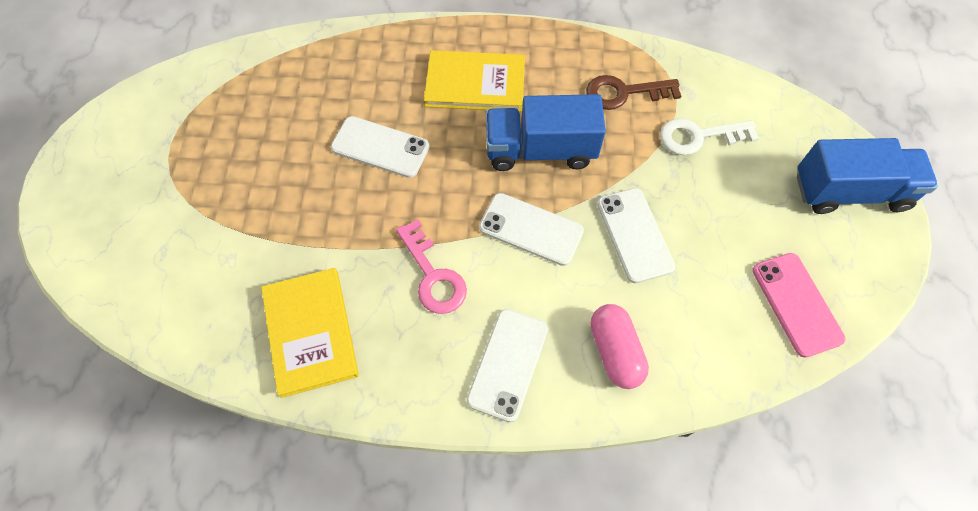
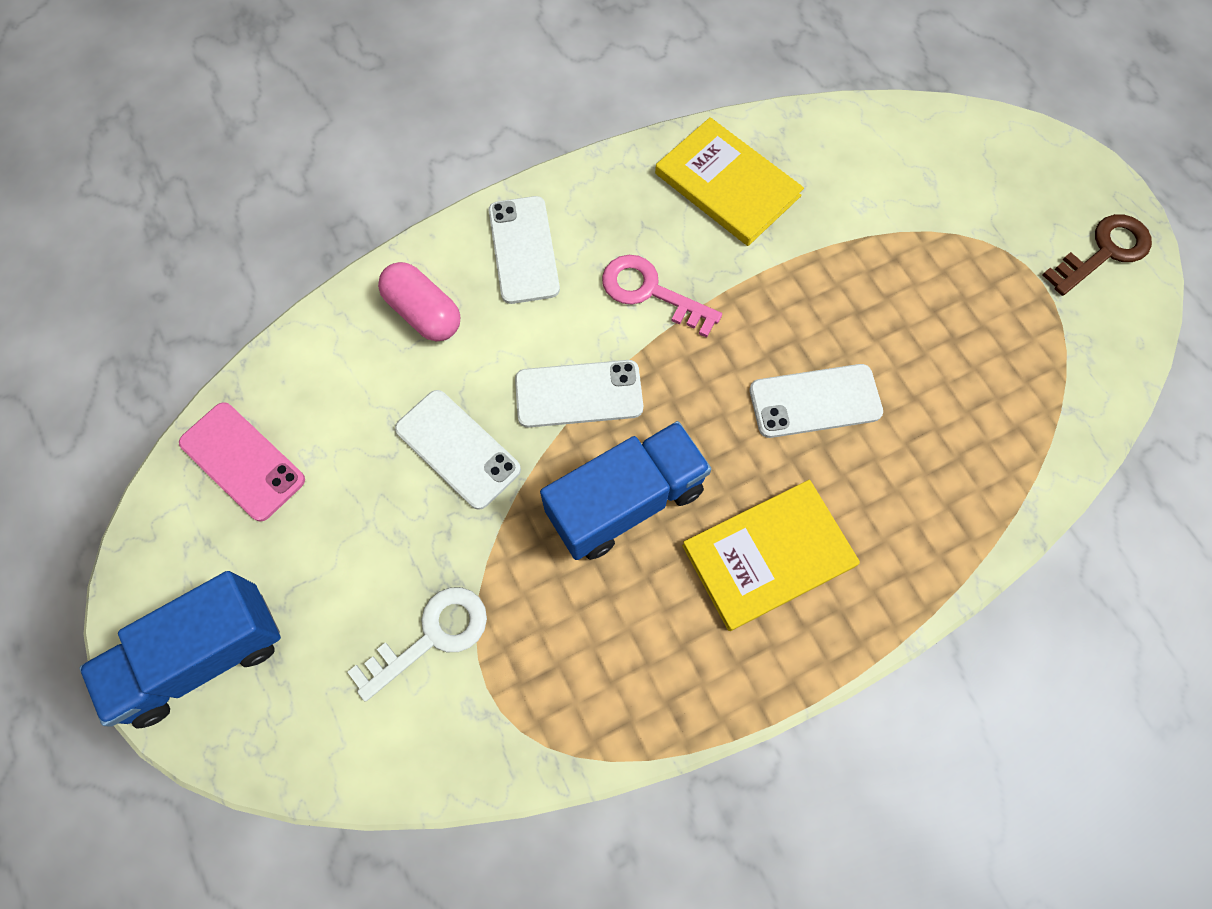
camera: 150 degrees right, 5 degrees up
brown key [586,75,681,110] -> brown key moved to [1042,214,1152,296]

